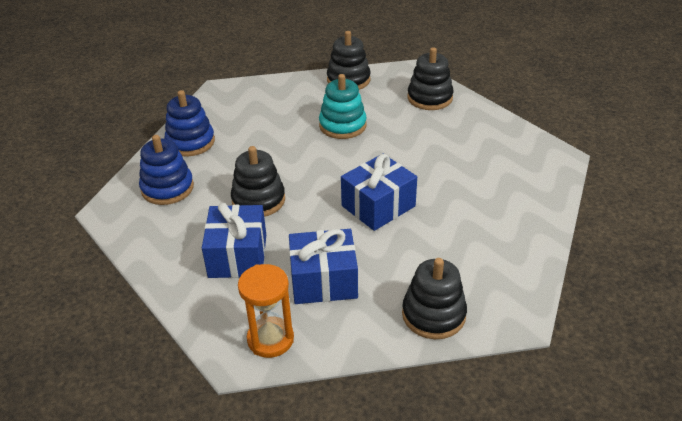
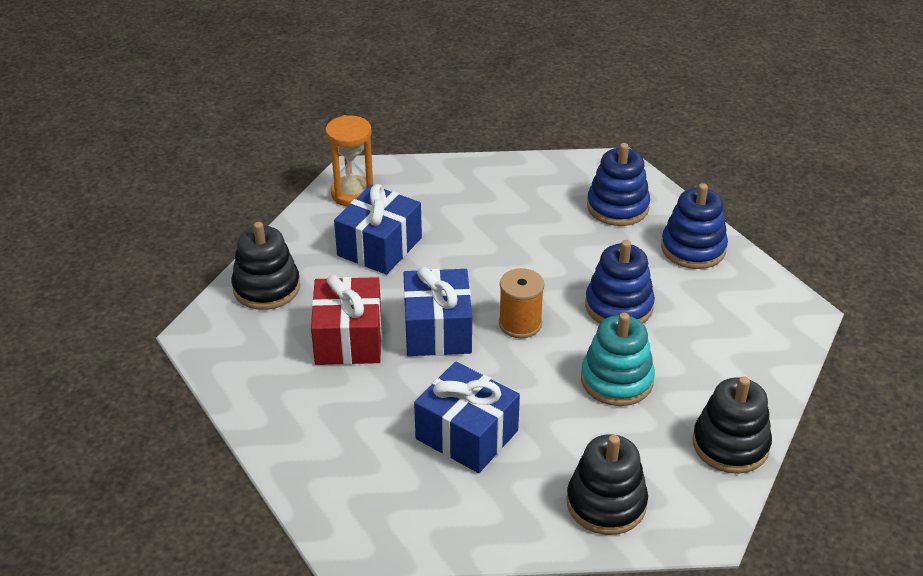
camera: 125 degrees right, 0 degrees up
blue gift [202,203,266,278] -> blue gift moved to [414,361,520,473]
black stacking toy [231,146,285,217] -> none
none -> red gift [311,275,382,365]
none -> orange spool [499,268,544,338]
none -> blue stacking toy [585,240,655,324]

